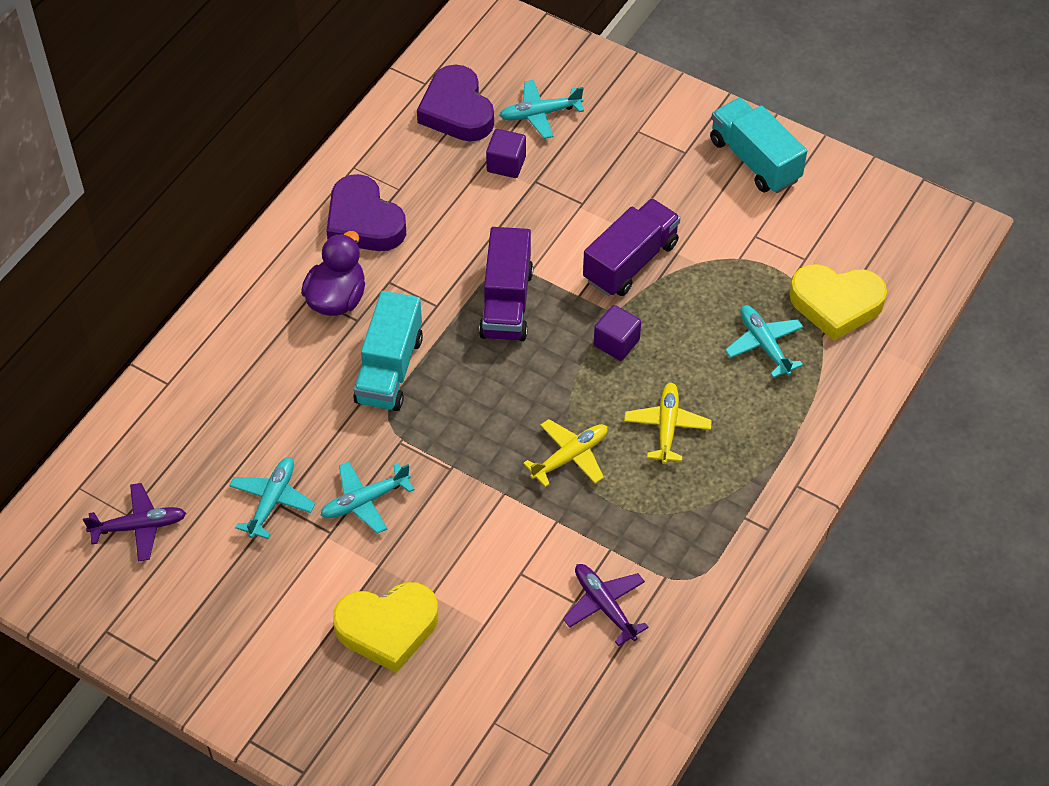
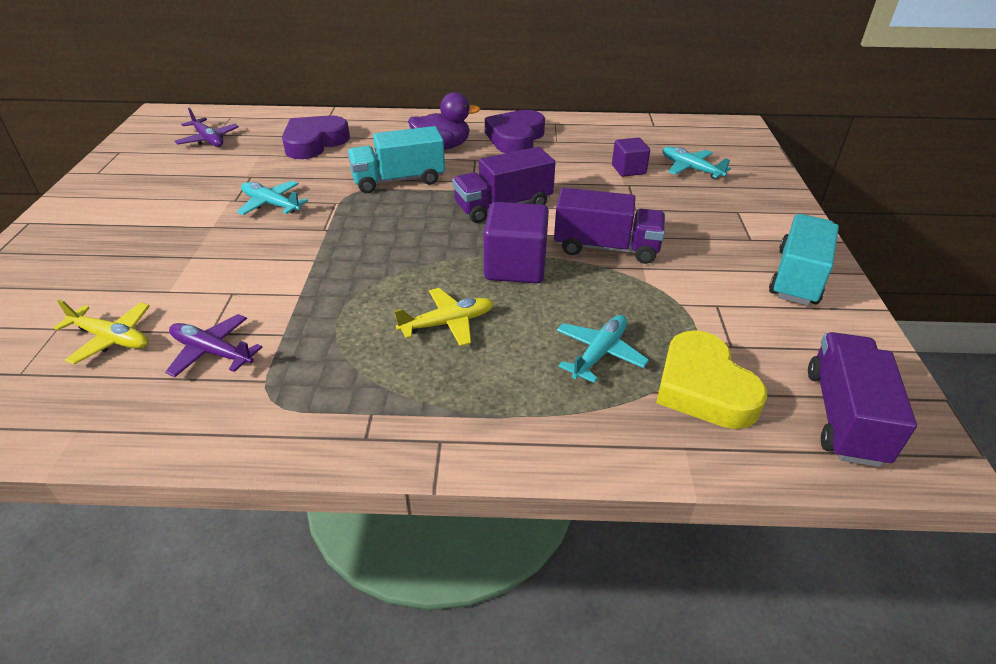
camera: 60 degrees right, 15 degrees down
turquoise plane [229,457,315,539] -> none
yellow heart [333,582,438,673] -> none
purple heart [417,65,494,142] -> purple heart moved to [282,115,350,159]
yellow plane [523,419,607,487] -> yellow plane moved to [53,300,150,364]
purple plane [563,564,649,646] -> purple plane turned 90 degrees counterclockwise [165,314,262,377]
purple cube [594,305,641,361] -> purple cube [484,202,549,283], size x1.68
none -> purple truck [808,332,917,467]

